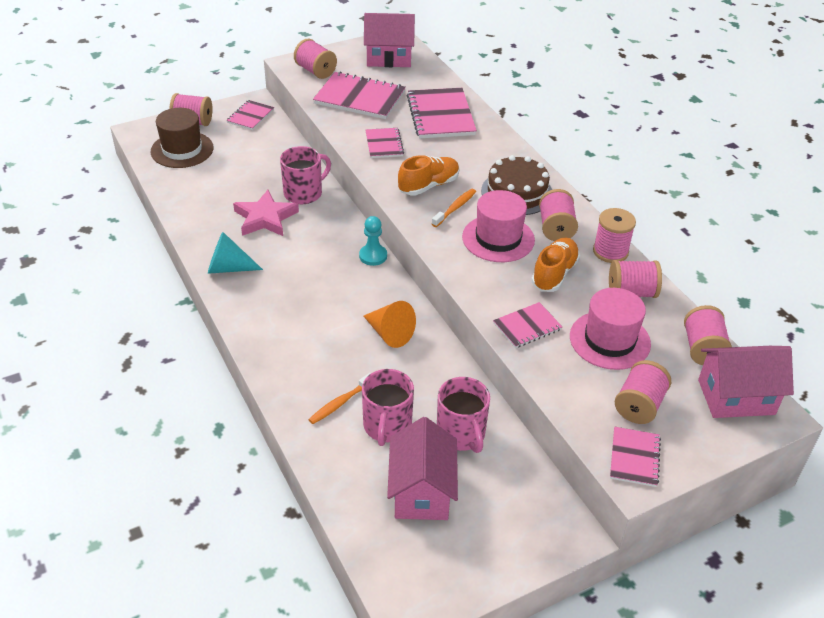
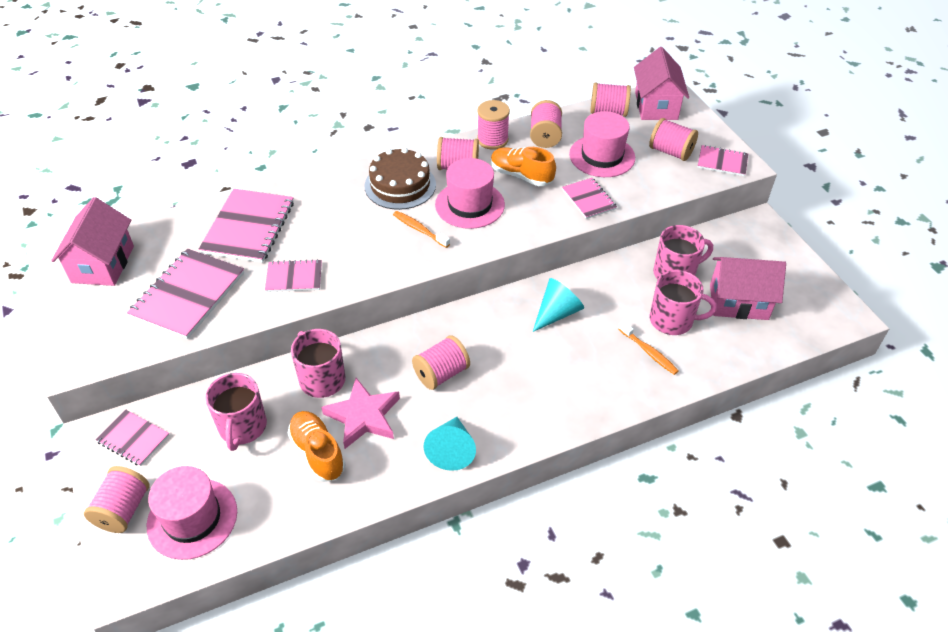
camera: 85 degrees left, 5 degrees up
brown hat [150,108,214,168] -> pink hat [147,466,237,560]
pink spool [294,39,337,79] -> pink spool moved to [412,335,470,390]
turquoise pawn [359,216,387,266] -> none
orange cone [364,301,416,348] -> turquoise cone [533,278,584,332]
orange shoe [398,155,459,195] -> orange shoe moved to [288,411,346,482]
pink notebook [407,88,477,138] -> pink notebook turned 75 degrees counterclockwise [199,189,294,263]
none -> pink mug [205,373,267,451]

